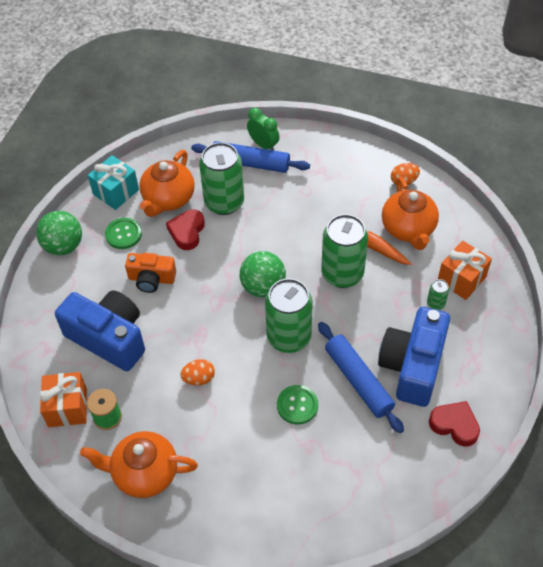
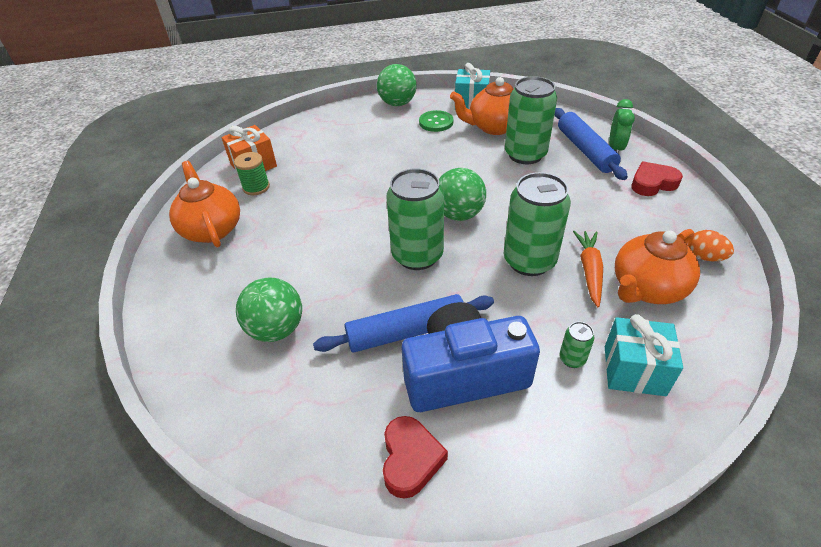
camera: 60 degrees right, 10 degrees down
blue camera [55,290,145,371] -> none
orange camera [125,253,176,293] -> none
red heart [166,210,205,250] -> red heart moved to [631,161,683,196]
orange egg [180,359,215,385] -> none
green button [277,385,318,425] -> none
blue rolling pin [318,322,404,433] -> blue rolling pin turned 45 degrees clockwise [313,294,494,352]
orange gift [438,240,492,300] -> turquoise gift [605,314,683,396]
none -> green ball [236,278,302,342]

